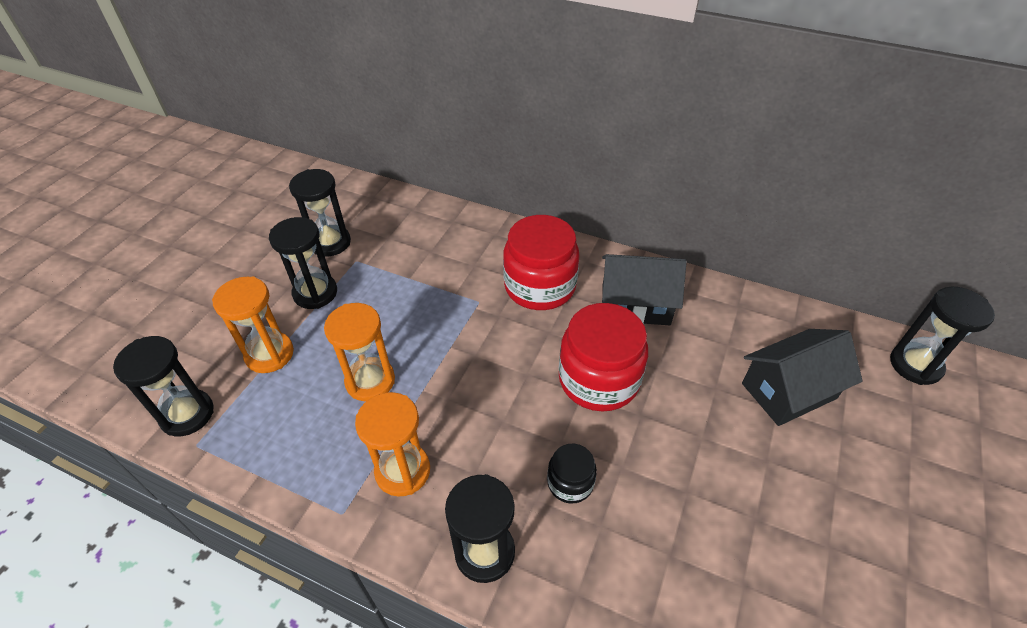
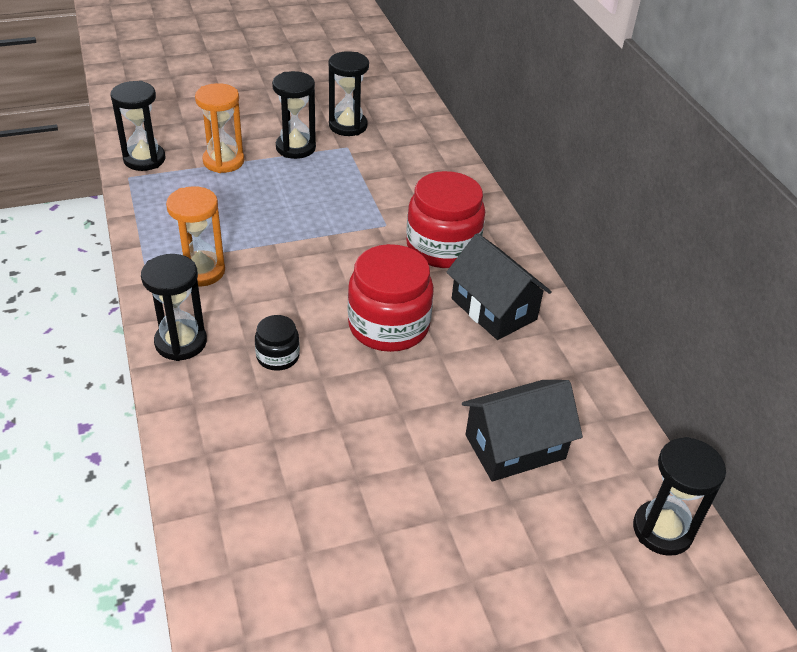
camera: 45 degrees right, 5 degrees down
orange hourglass [324,303,395,401] -> none
black house [742,329,863,426] -> black house turned 45 degrees counterclockwise [462,380,583,481]

